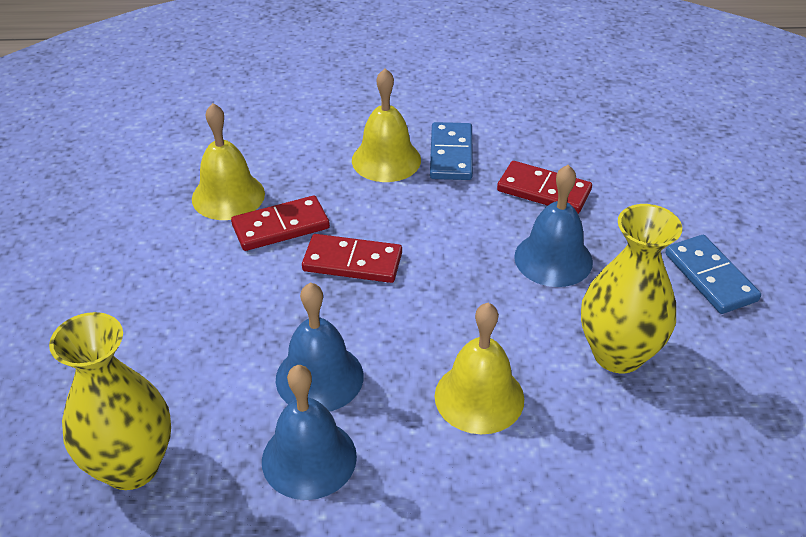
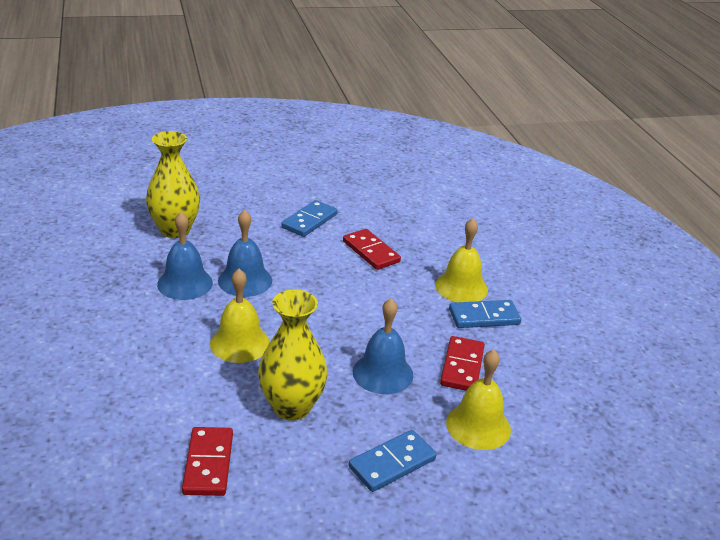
camera: 75 degrees right, 10 degrees down
yellow bell [192,103,265,220] -> yellow bell moved to [446,349,511,450]
red domino [302,234,402,283] -> red domino moved to [182,427,233,496]
none -> blue domino [281,200,338,237]

